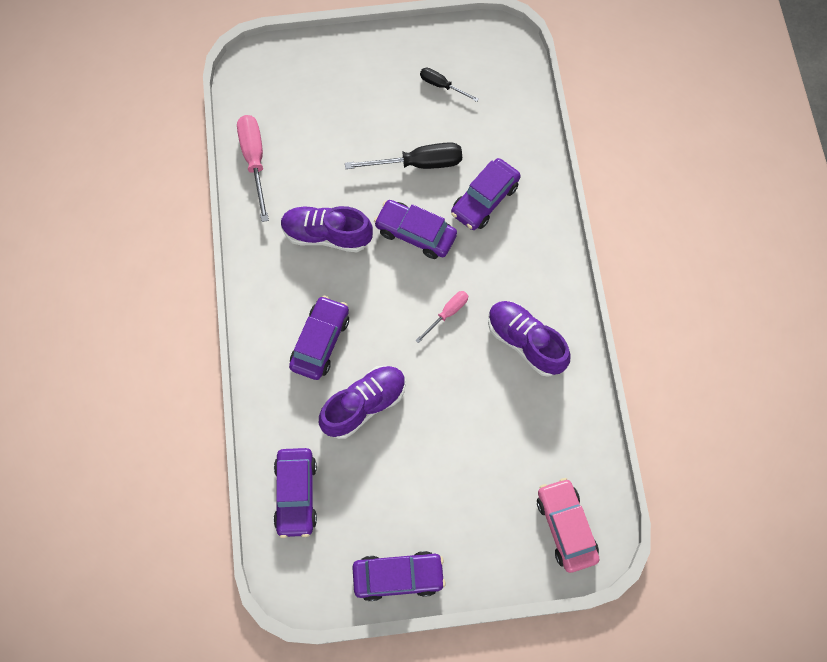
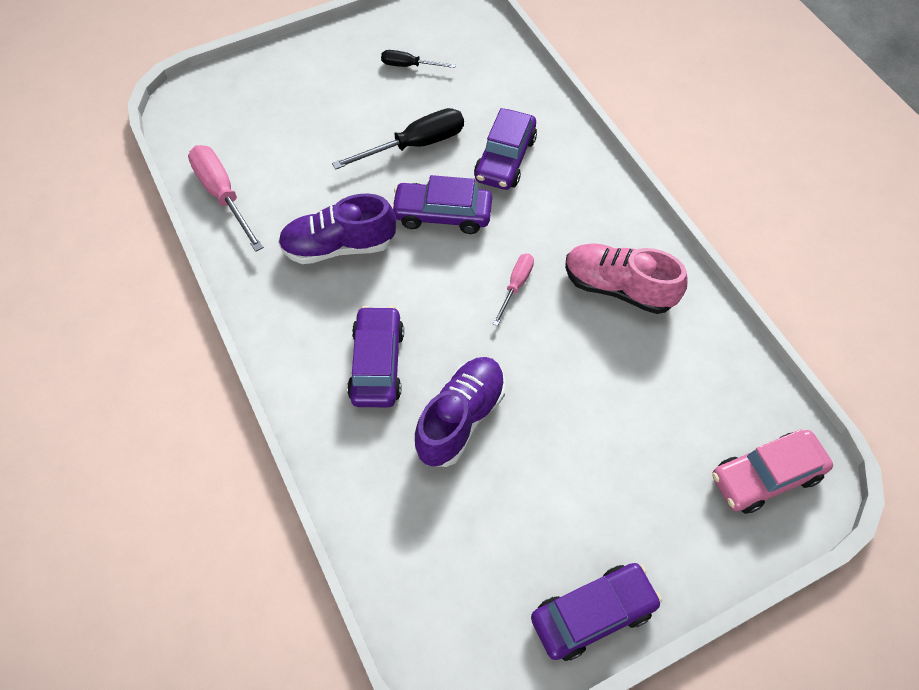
camera: 20 degrees left, 10 degrees down
purple car [273,448,317,538] -> none
purple shoe [488,301,571,377] -> pink shoe [565,243,688,314]
pink car [537,478,599,573] -> pink car turned 75 degrees counterclockwise [712,429,833,514]

